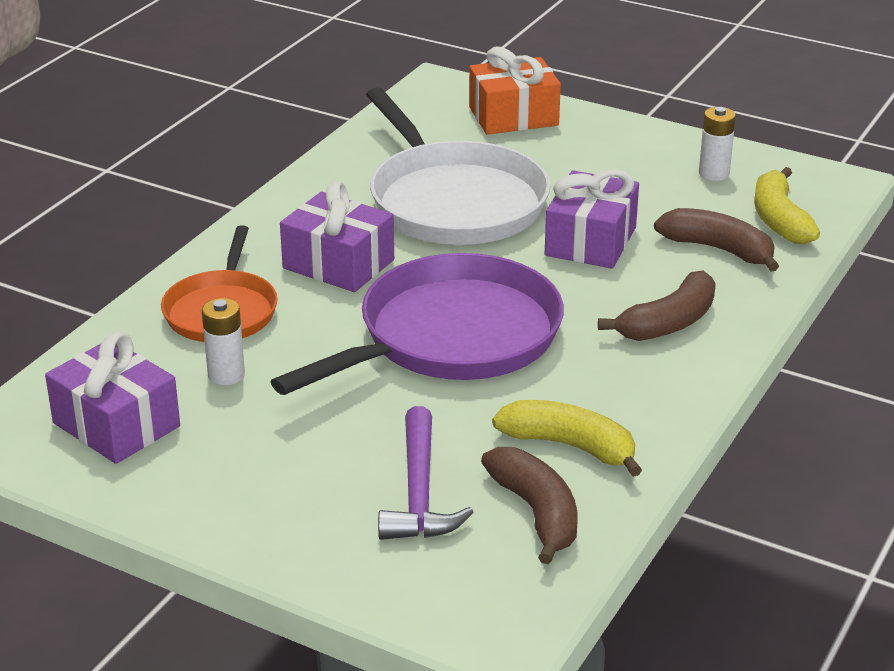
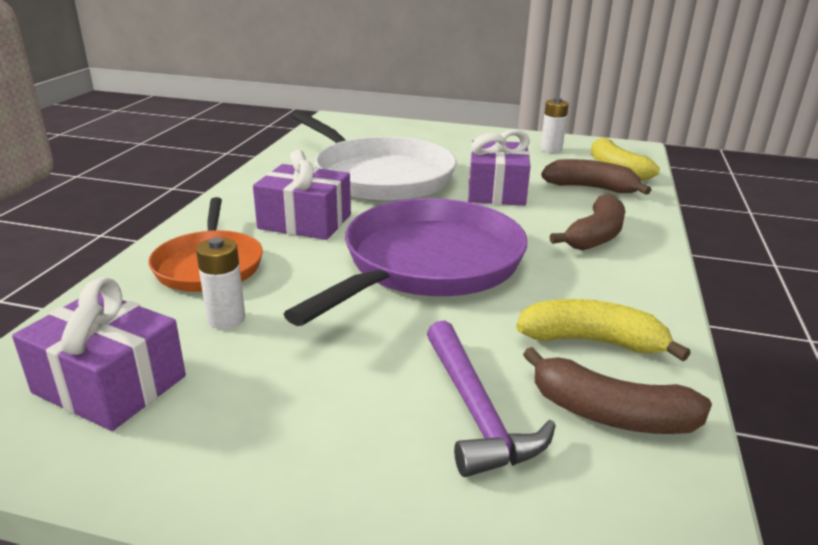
camera: 15 degrees left, 5 degrees down
orange gift [469,47,561,135] -> none
brown banana [481,447,577,564] -> brown banana turned 150 degrees clockwise [523,347,712,434]

